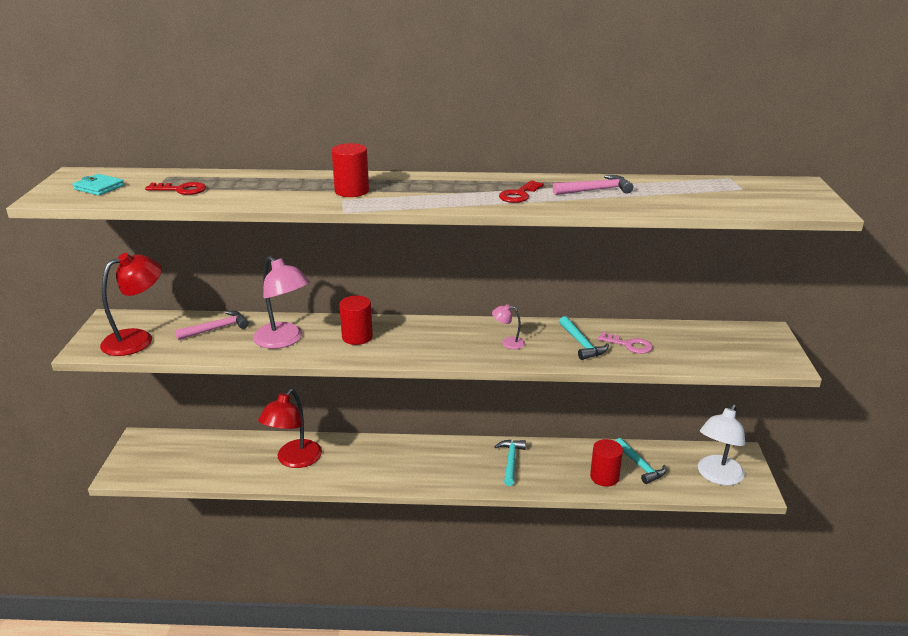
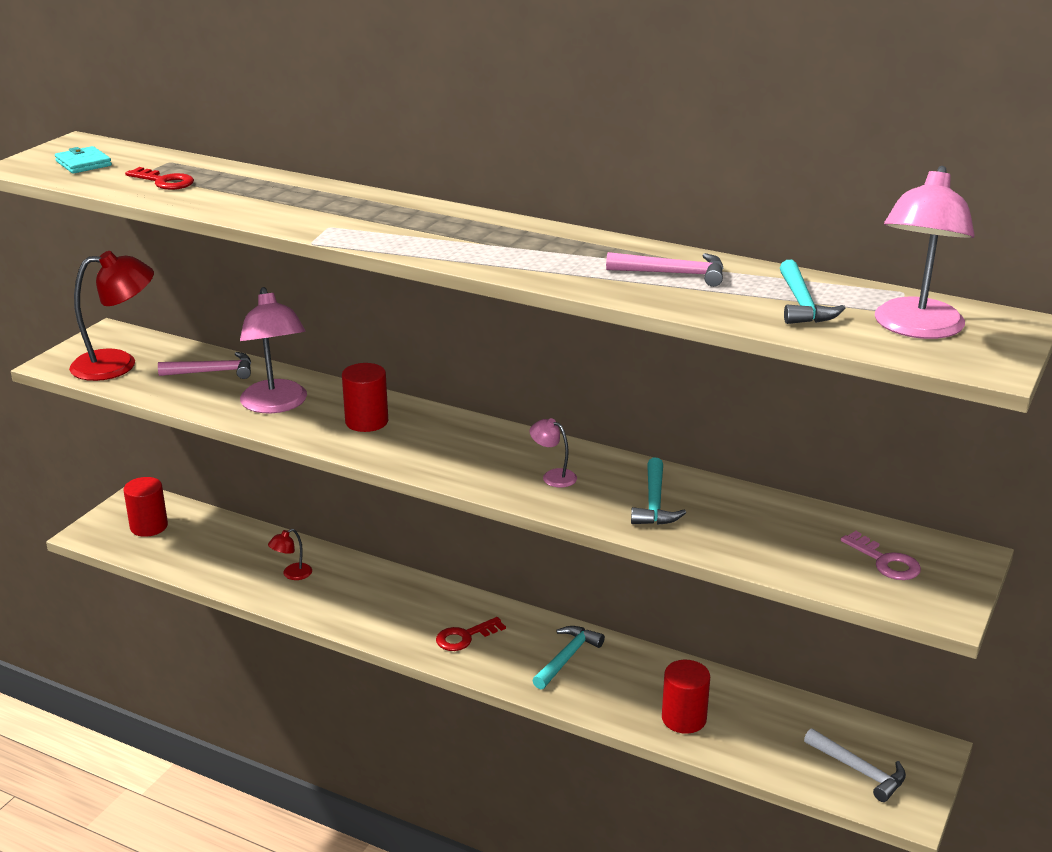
camera: 25 degrees right, 0 degrees up
red lamp [258,389,322,468] -> red lamp [268,529,312,580], size x0.47
red cylinder [332,143,369,197] -> red cylinder moved to [123,477,168,537]
red key [499,180,544,203] -> red key moved to [436,617,506,651]
pink key [598,332,653,354] -> pink key moved to [841,531,921,580]
turquoise hammer [616,438,666,484] -> turquoise hammer moved to [780,260,845,324]
white lamp [698,404,745,485] -> white hammer [804,729,906,802]
none -> pink lamp [875,166,975,339]

